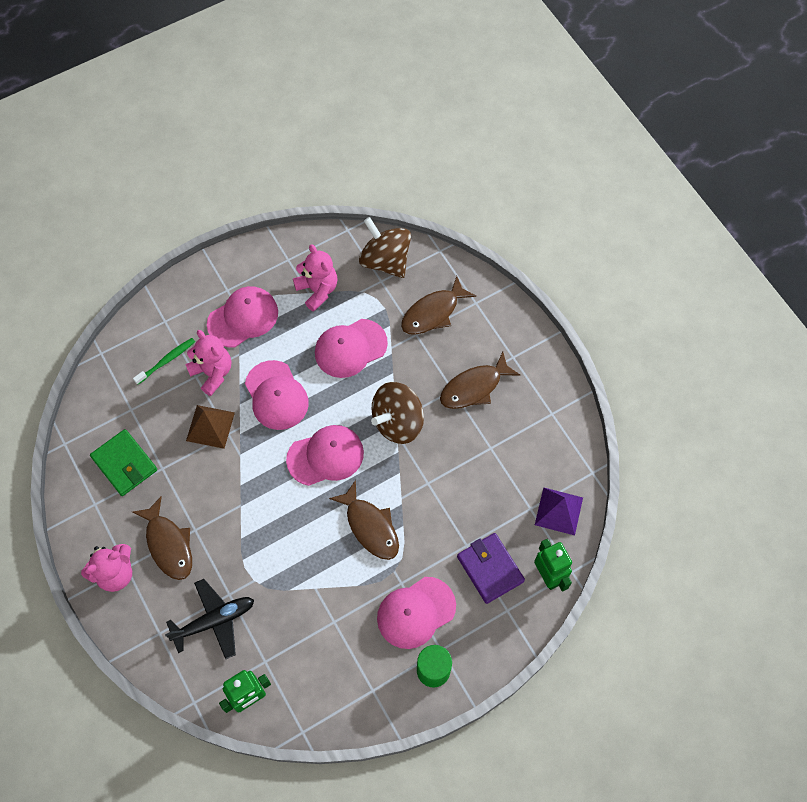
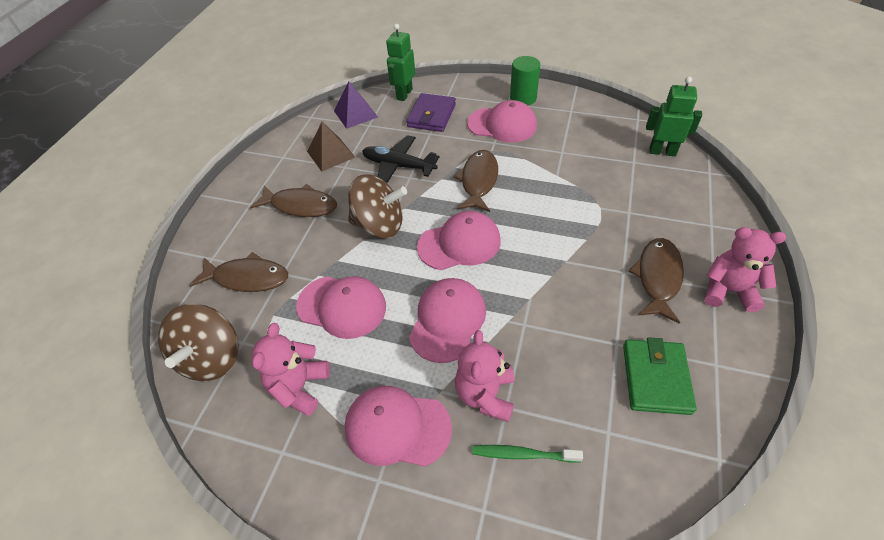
camera: 130 degrees left, 15 degrees down
black plane [165,579,254,659] -> black plane moved to [362,135,440,183]
brown pyramid [186,405,235,449] -> brown pyramid moved to [307,122,355,172]
pink cap [286,425,364,486] -> pink cap turned 135 degrees clockwise [417,211,501,270]

